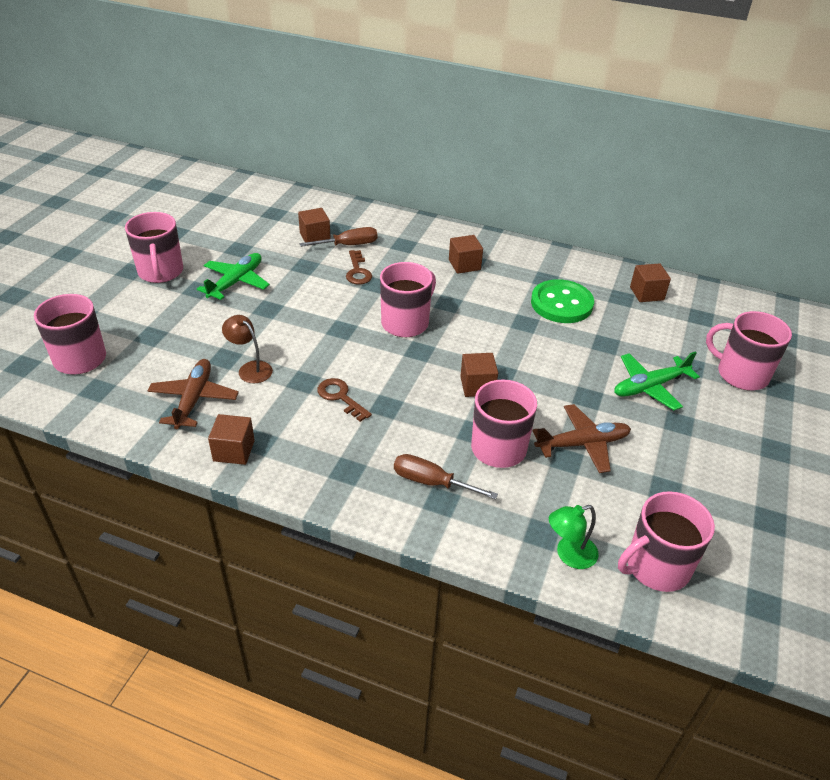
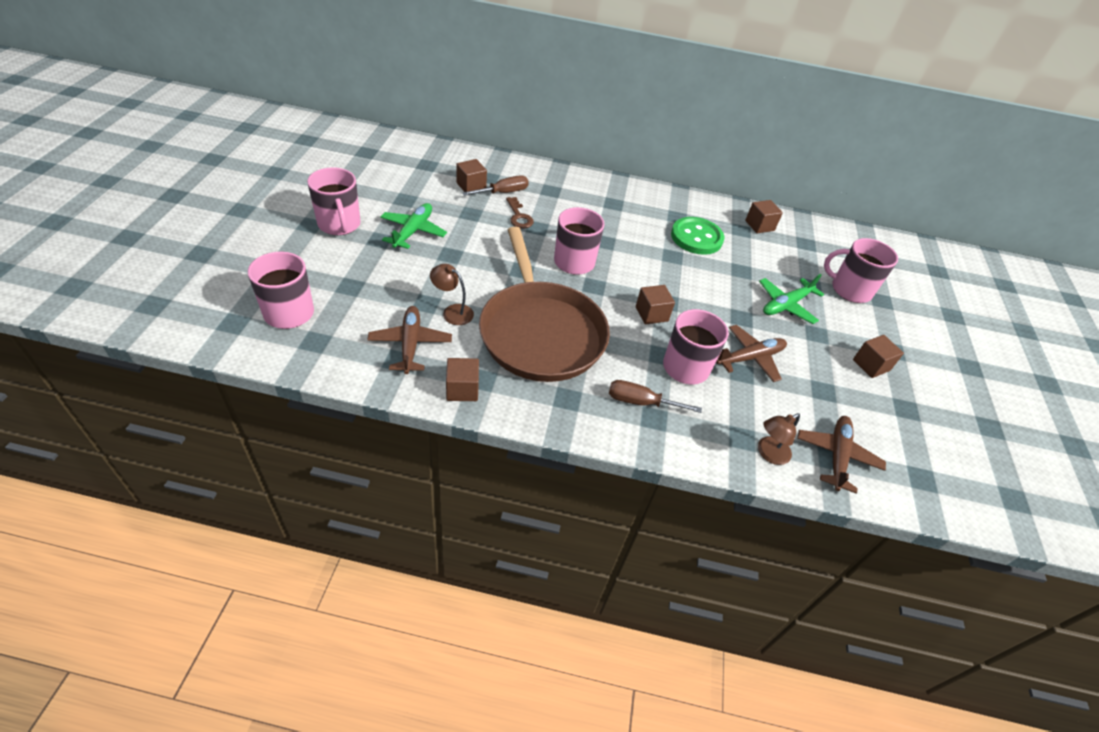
camera: 15 degrees left, 5 degrees up
brown key [317,378,372,422] -> brown pan [479,227,610,382]
brown cube [449,235,483,274] -> brown cube moved to [853,335,904,378]
green lamp [549,505,599,569] -> brown lamp [758,413,800,465]
pink mug [618,491,715,592] -> brown plane [797,416,886,494]

